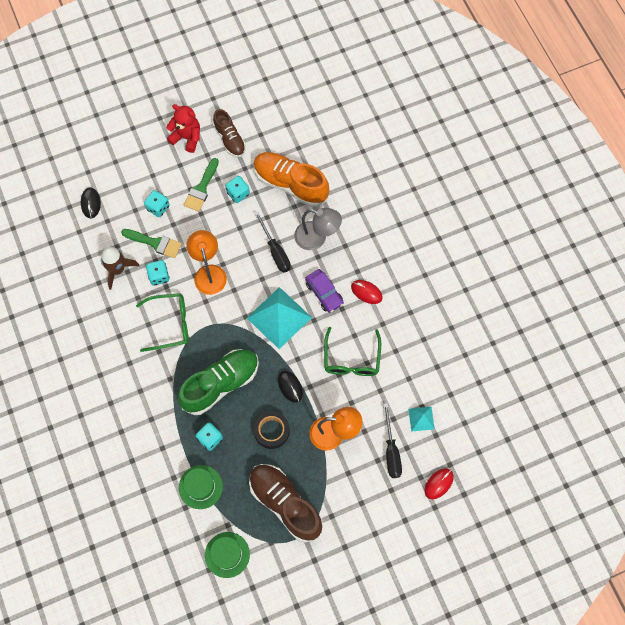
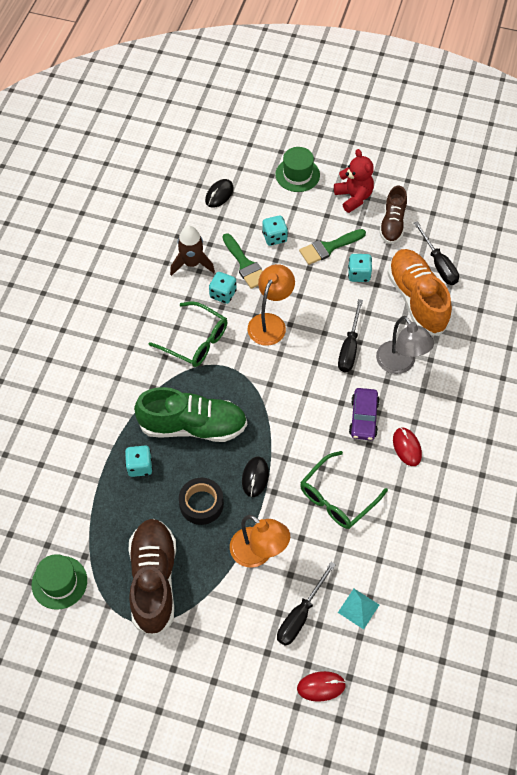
camera: 40 degrees right, 10 degrees down
green hat [179,465,223,509] -> green hat moved to [276,147,320,192]
turquoise pyramid [247,287,312,349] -> none
none -> black screwdriver [414,221,459,285]

